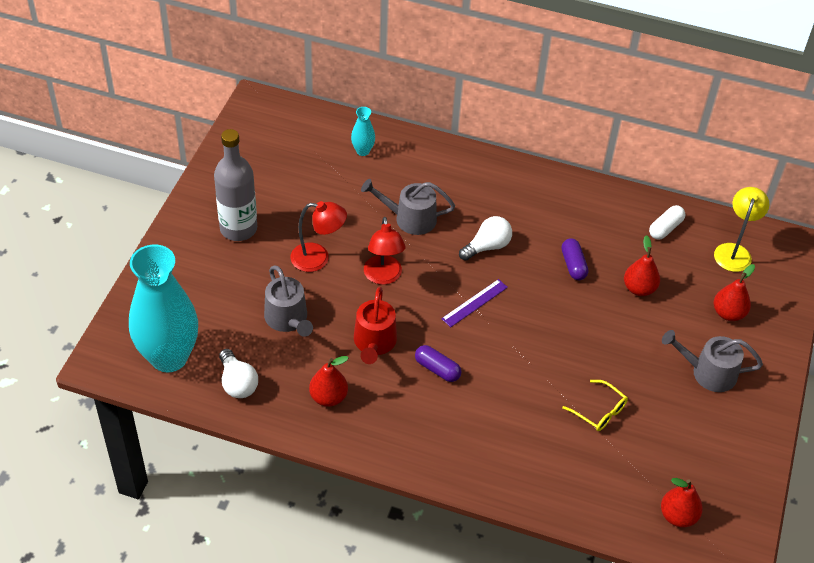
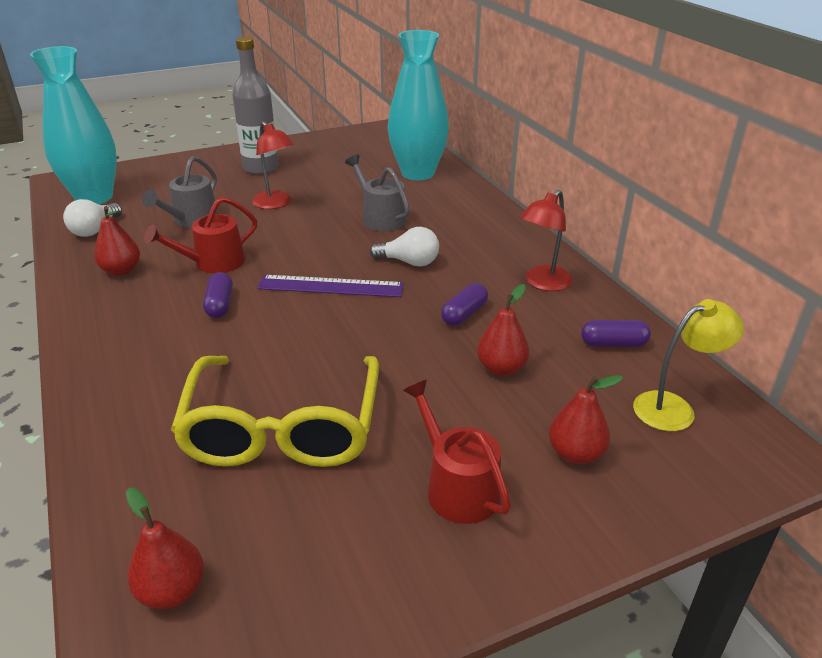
camera: 50 degrees right, 15 degrees down
turquoise vase [351,107,375,156] -> turquoise vase [388,30,449,180], size x2.42
red lamp [364,217,405,285] -> red lamp moved to [520,190,573,291]
purple ruler [441,279,508,327] -> purple ruler [257,275,404,297], size x1.52
yellow glasses [562,380,628,431] -> yellow glasses [171,356,379,467], size x2.45
white capsule [649,205,685,240] -> purple capsule [581,320,651,347]
grey watering can [662,330,763,392] -> red watering can [403,380,511,524]

